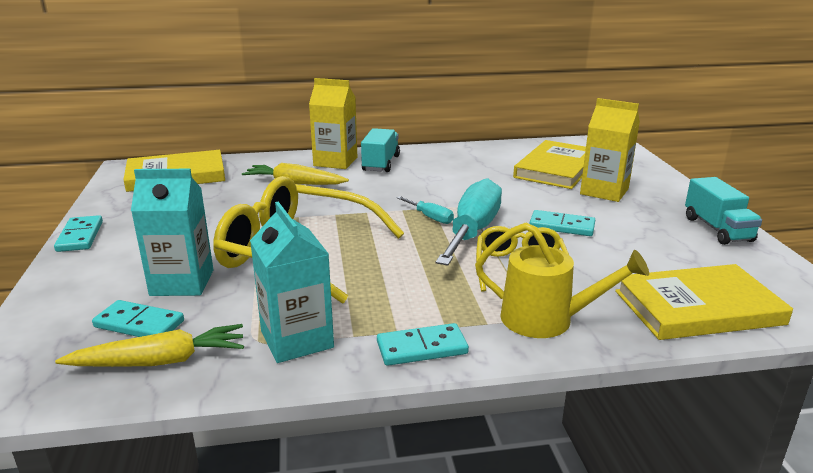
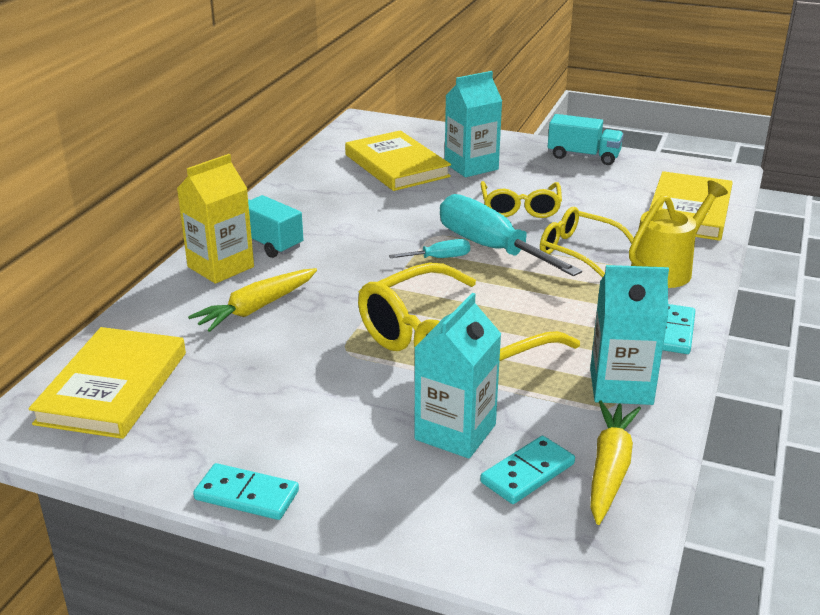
camera: 60 degrees left, 5 degrees up
turquoise domino [529,210,595,236] -> yellow glasses [480,181,562,218]
yellow carton [580,98,640,202] -> turquoise carton [445,71,502,177]

